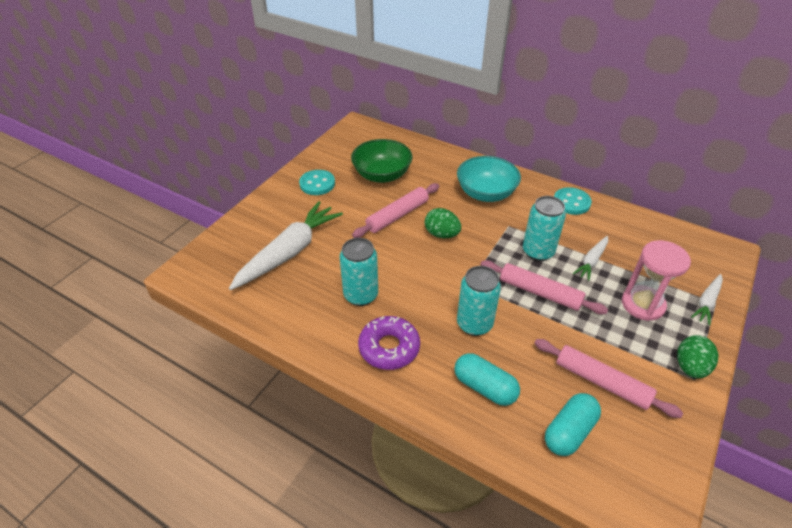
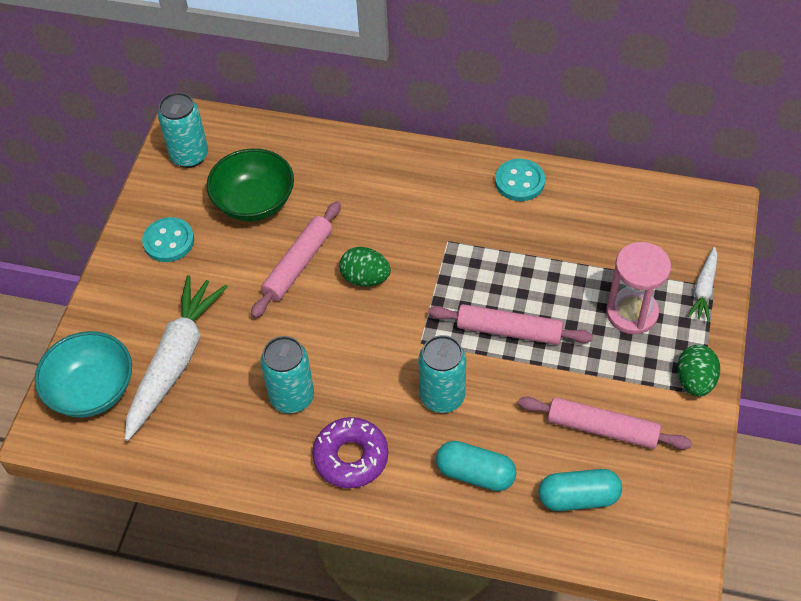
camera: 15 degrees left, 10 degrees up
turquoise bowl [457,156,521,202] -> turquoise bowl moved to [35,331,132,418]
turquoise can [523,196,566,261] -> turquoise can moved to [158,92,208,168]
turquoise capsule [545,393,601,456] -> turquoise capsule turned 60 degrees clockwise [539,469,622,511]
white carrot [573,236,608,281] -> none

